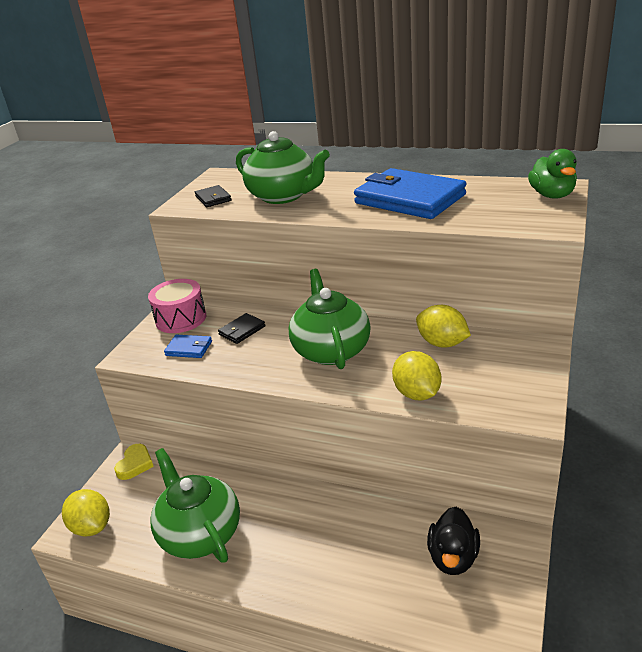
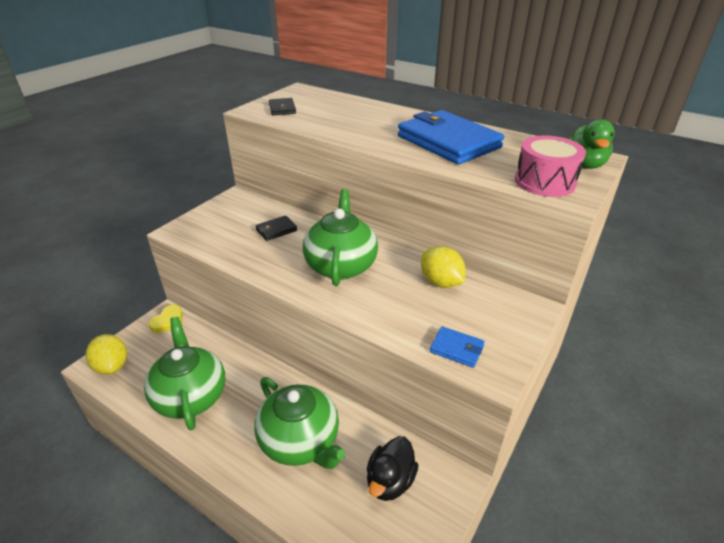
camera: 10 degrees right, 5 degrees up
pink drum [148,279,206,333] -> pink drum moved to [515,135,586,197]
blue wallet [164,335,212,358] -> blue wallet moved to [430,326,485,368]
green teapot [236,131,330,204] -> green teapot moved to [254,377,345,469]
yellow lemon [392,351,441,400] -> none

